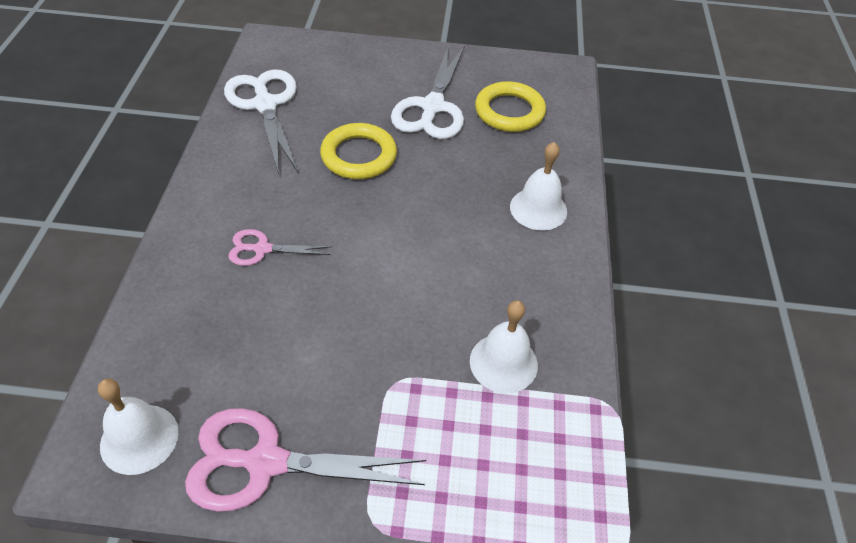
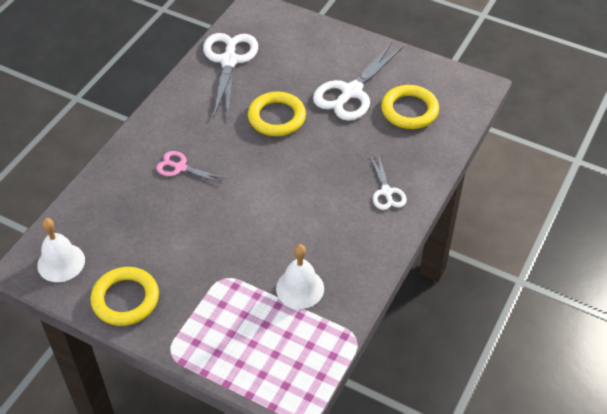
camera: 25 degrees right, 0 degrees up
pink scissors [185,408,426,512] -> yellow ring [90,267,159,326]
white bell [510,142,567,231] -> white scissors [371,154,407,210]

